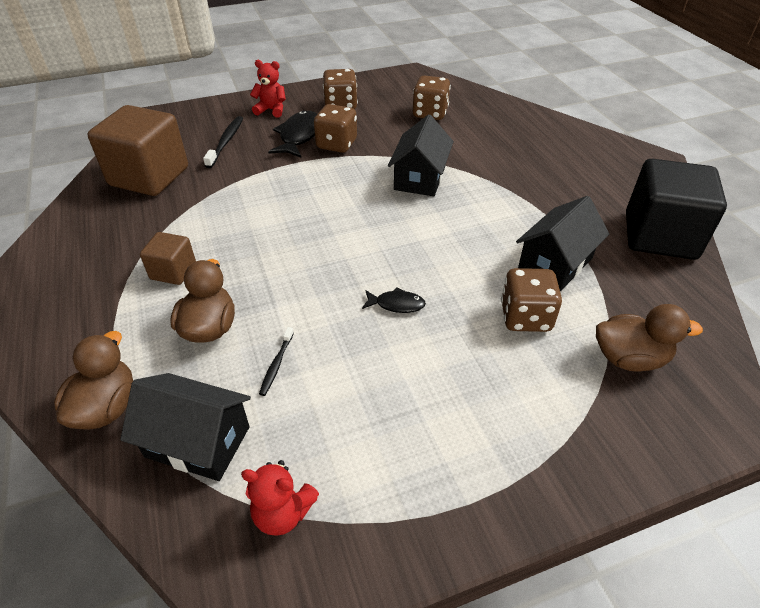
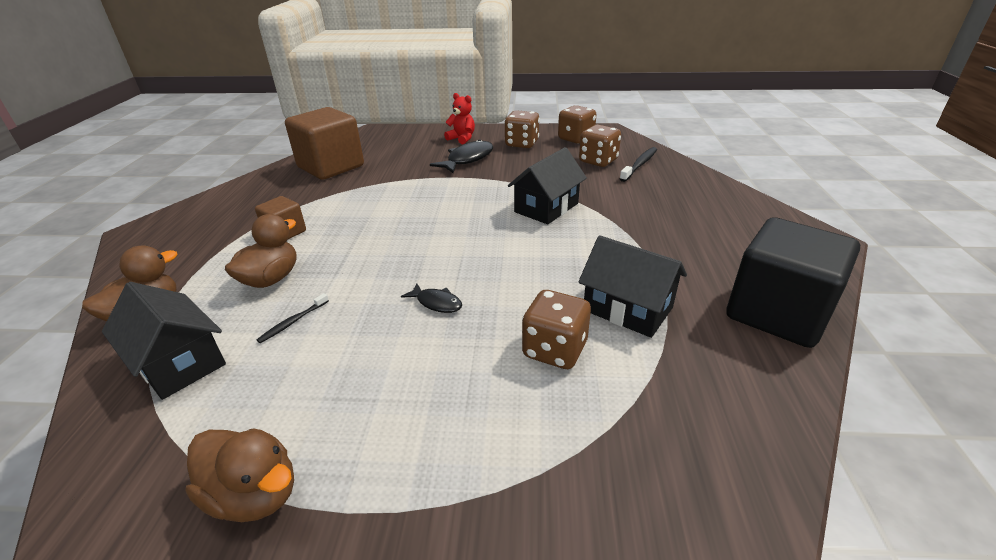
camera: 25 degrees right, 10 degrees down
black toothbrush [203,116,243,168] -> black toothbrush moved to [620,147,657,182]
red teddy bear [241,460,319,536] -> none
brown dice [314,104,357,153] -> brown dice moved to [558,105,596,144]
black house [516,196,609,291] -> black house turned 60 degrees clockwise [578,235,687,338]
brown duck [596,304,703,372] -> brown duck moved to [185,428,294,522]

